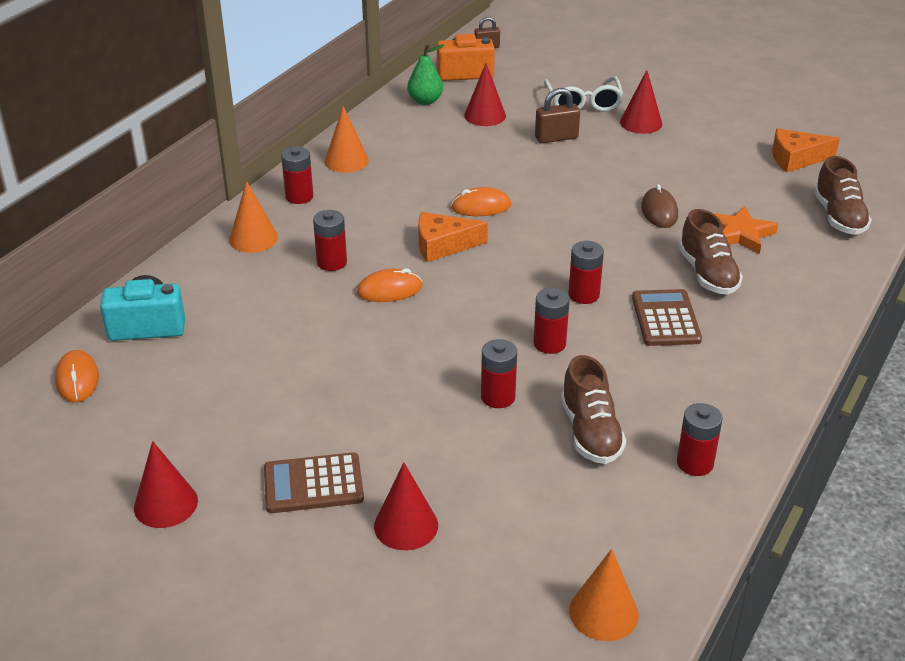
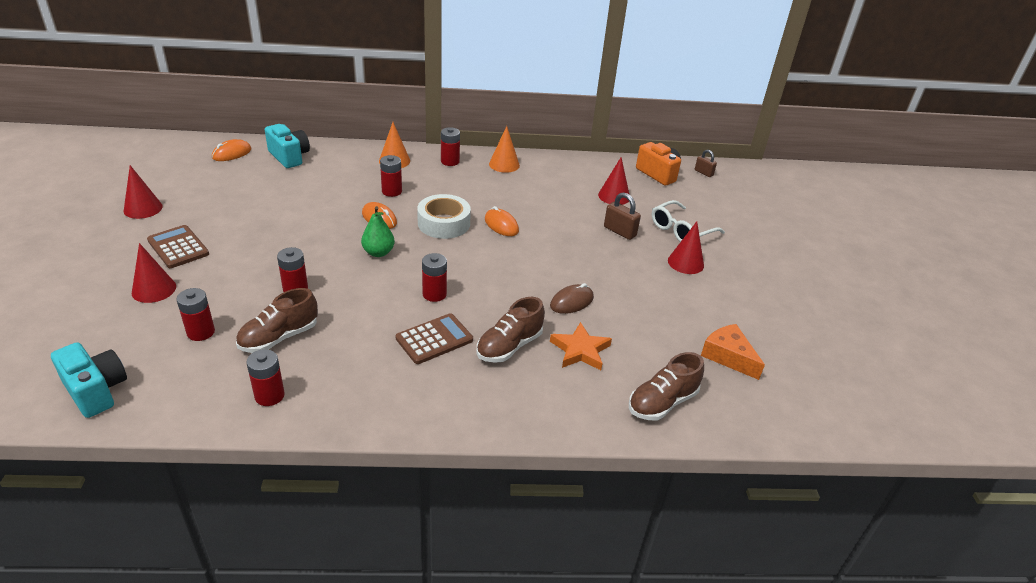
camera: 55 degrees right, 0 degrees up
green pear [407,44,444,105] -> green pear moved to [361,206,395,257]
orange cheese [418,212,488,262] -> white tape [417,194,471,239]
red battery [533,288,570,354] -> red battery moved to [176,288,215,341]
orange cone [569,549,639,641] -> turquoise camera [51,342,127,418]

